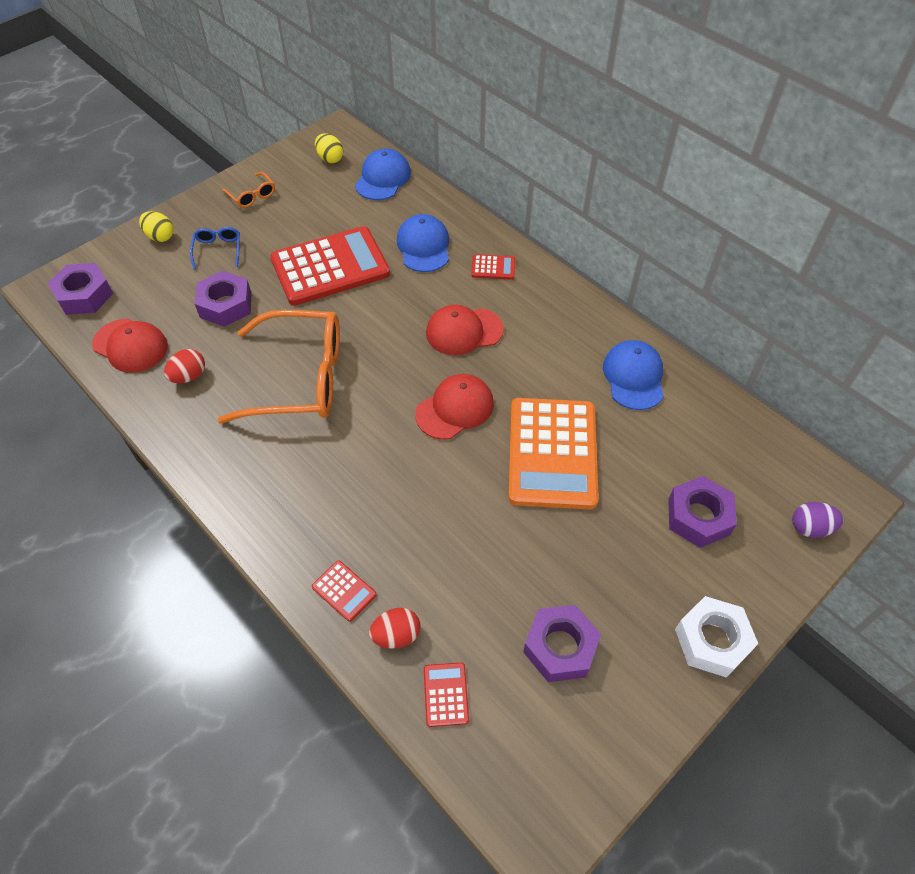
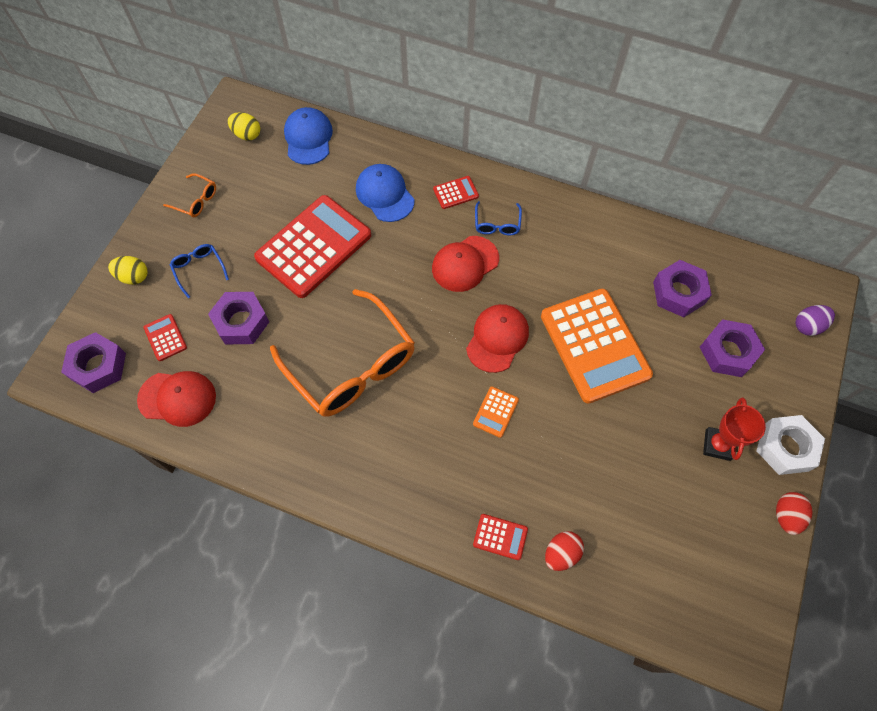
camera: 25 degrees left, 10 degrees up
red egg [164,349,205,383] -> red egg moved to [776,492,813,535]
orange glasses [218,310,340,423] -> orange glasses turned 75 degrees clockwise [270,289,415,417]
red calculator [424,663,469,727] -> red calculator moved to [143,314,187,361]
purple nut [523,605,601,682] -> purple nut moved to [653,260,712,317]
blue cap [603,340,664,410] -> none
none -> orange calculator [473,386,519,438]
none -> blue glasses [475,201,522,235]
none -> red trophy [703,397,766,461]

